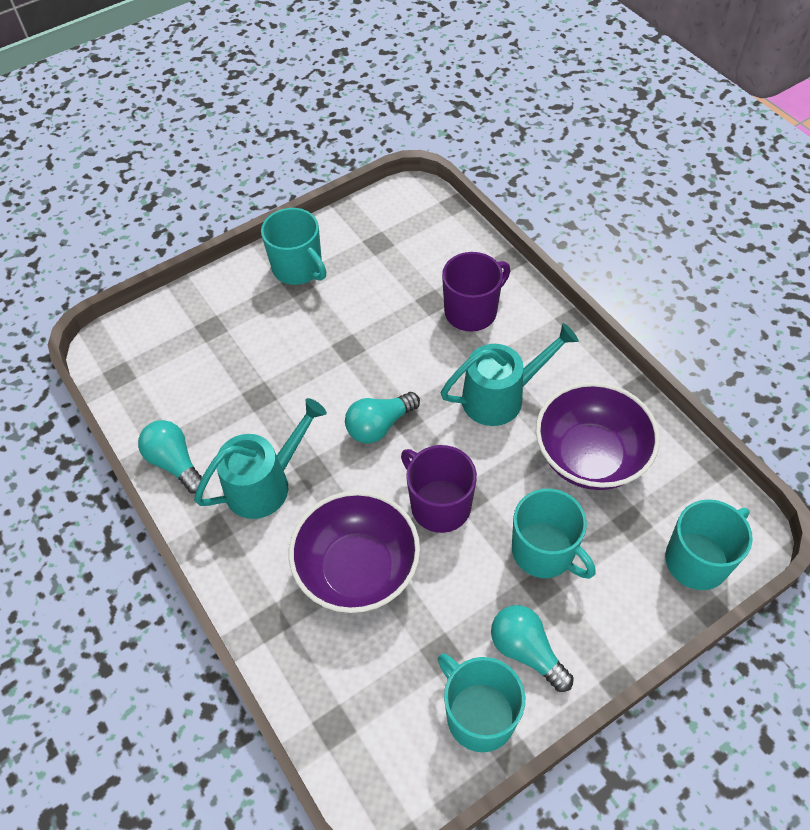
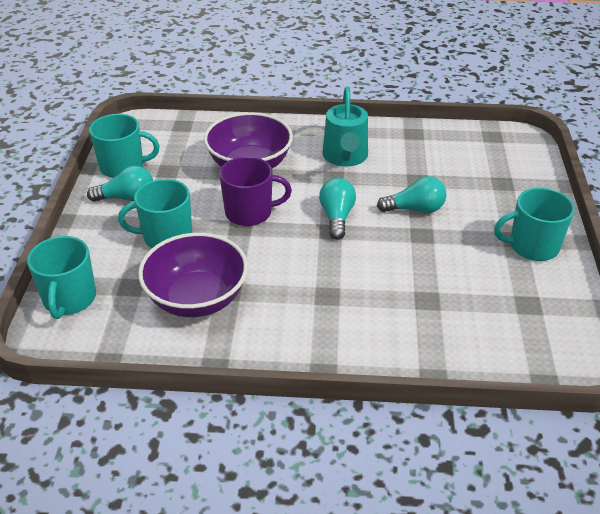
camera: 125 degrees right, 15 degrees down
turquoise light bulb [138,420,202,493] -> turquoise light bulb moved to [377,176,446,213]
turquoise watering can [441,323,579,426] -> none
purple mug [442,252,510,332] -> none

